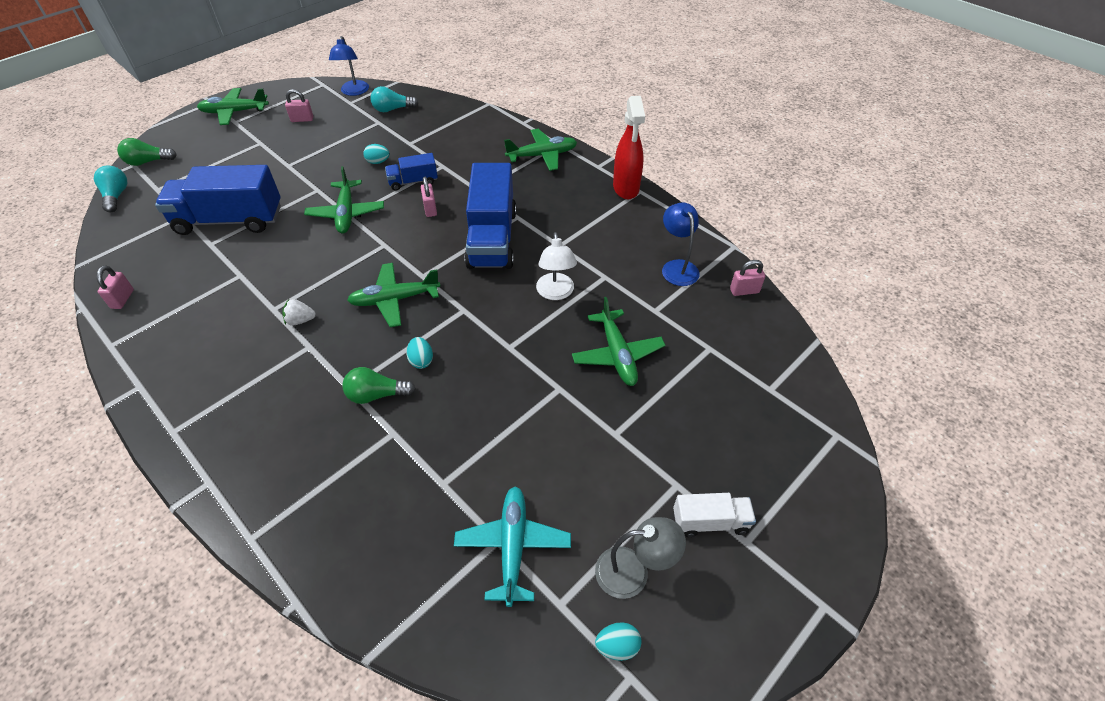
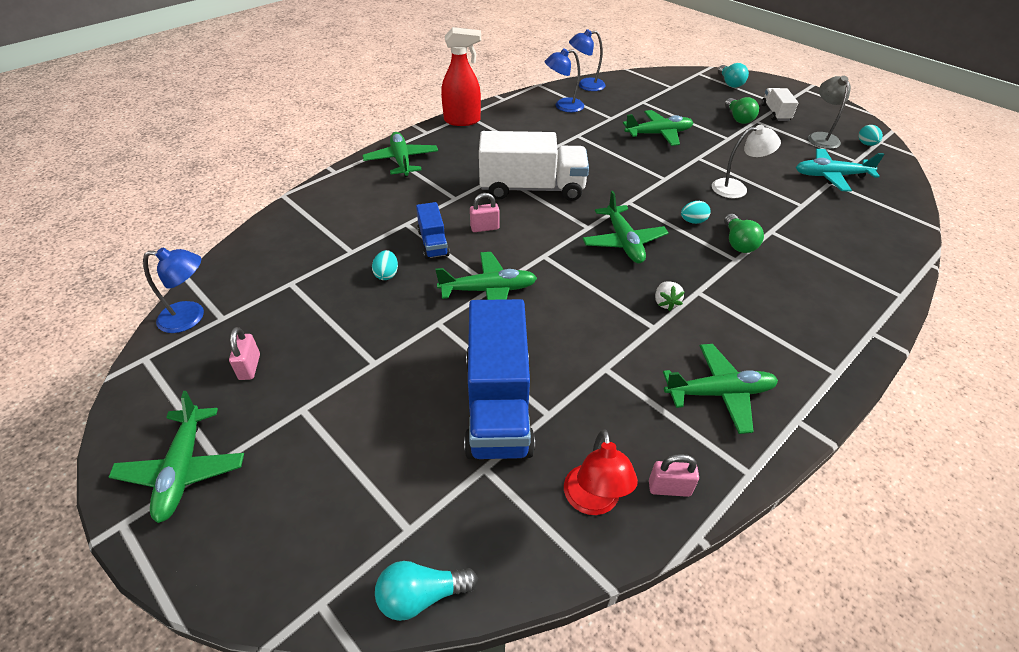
camera: 90 degrees left, 5 degrees down
green light bulb [117,138,177,166] -> green light bulb moved to [725,97,759,124]
turquoise light bulb [370,86,418,112] -> turquoise light bulb moved to [718,63,749,88]
blue truck [464,163,517,269] -> white truck [479,131,589,201]
white lamp [536,232,577,300] -> white lamp moved to [712,125,781,198]
pink padlock [730,260,765,296] -> blue lamp [569,29,606,91]
none -> red lamp [564,429,638,515]
none -> green plane [663,344,778,434]

